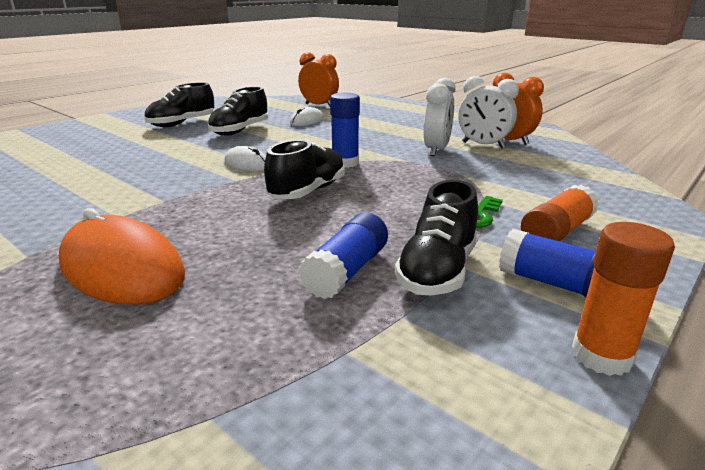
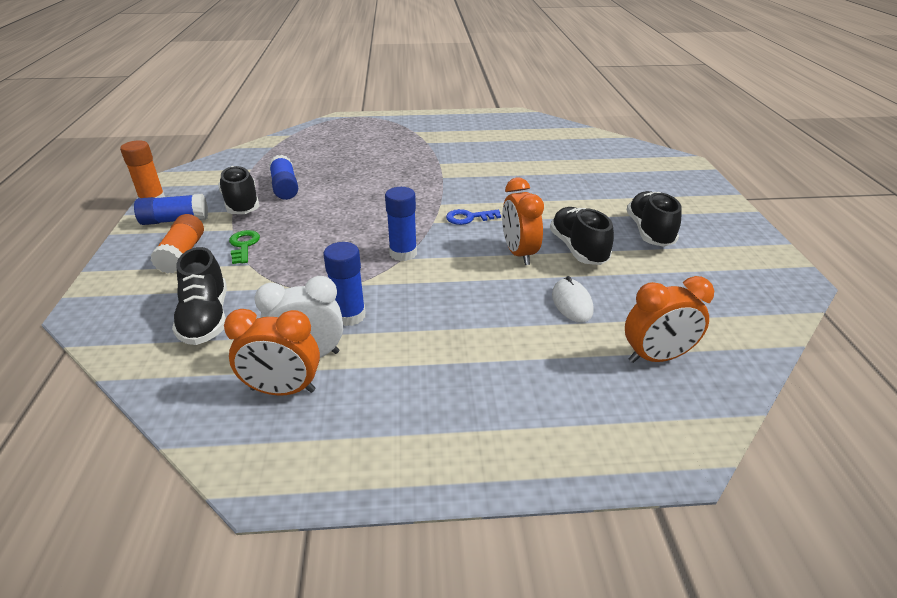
camera: 135 degrees right, 10 degrees up
orange mouse [59,208,185,305] -> none
white mouse [225,146,266,171] -> blue key [446,209,501,225]
black shoe [264,139,345,199] -> black shoe moved to [172,247,227,345]
white clock [423,78,456,156] -> blue glue stick [324,242,366,326]
none -> orange clock [502,178,544,265]

